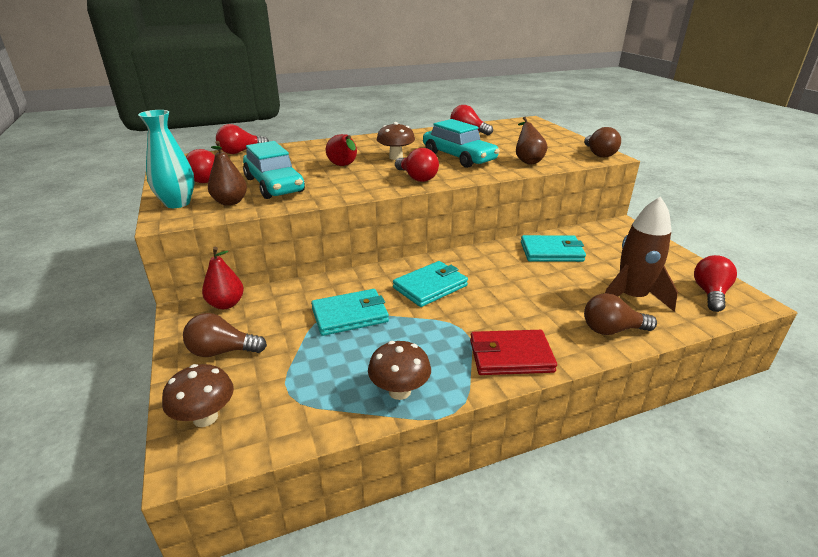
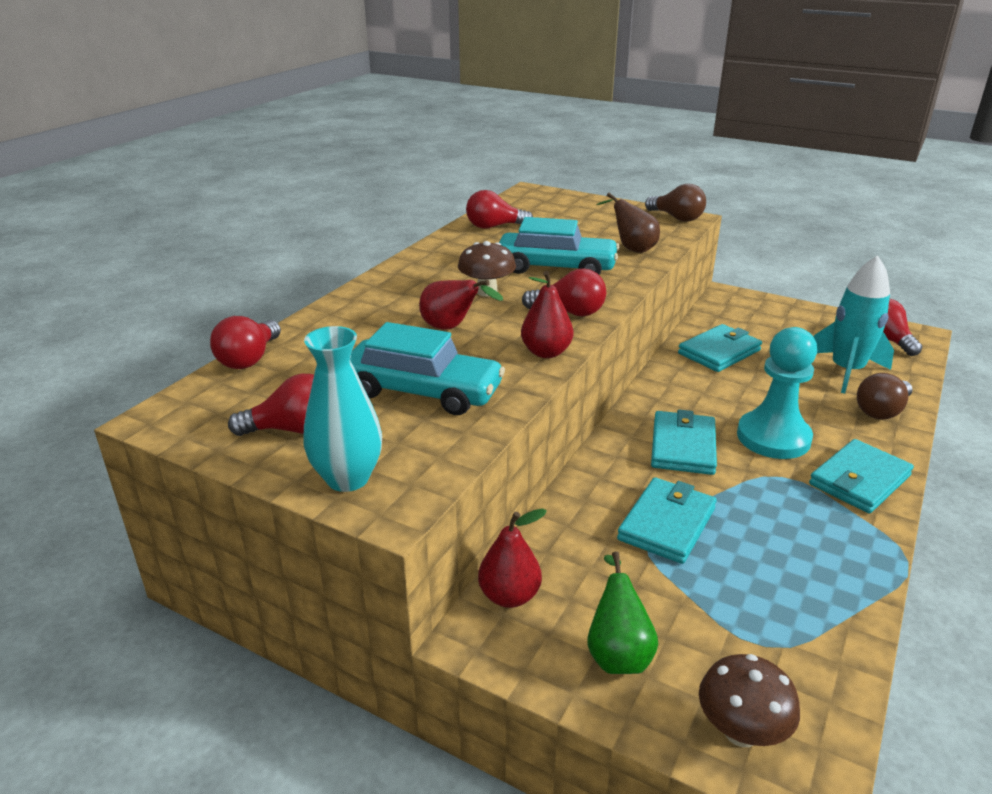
camera: 40 degrees left, 0 degrees up
brown light bulb [183,313,267,357] -> green pear [587,551,658,674]
brown pear [208,141,247,206] -> none
brown mushroom [368,341,431,400] -> none
red wallet [470,330,557,375] -> turquoise wallet [809,439,914,514]
brown rocket [605,196,678,311] -> turquoise rocket [814,255,894,394]
none -> red pear [521,271,573,358]
none -> turquoise pawn [737,327,817,459]

